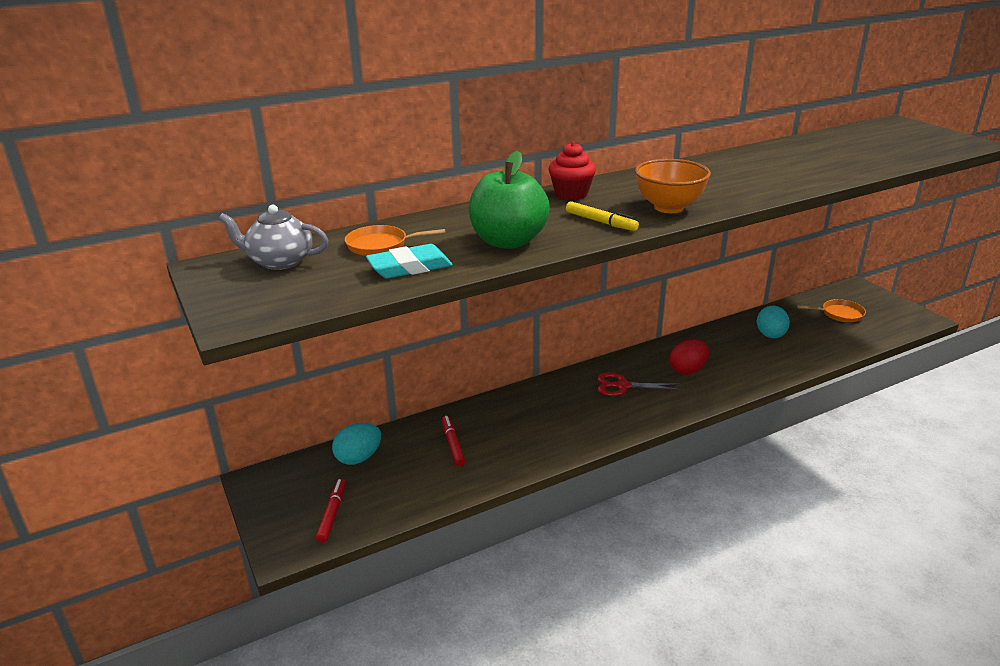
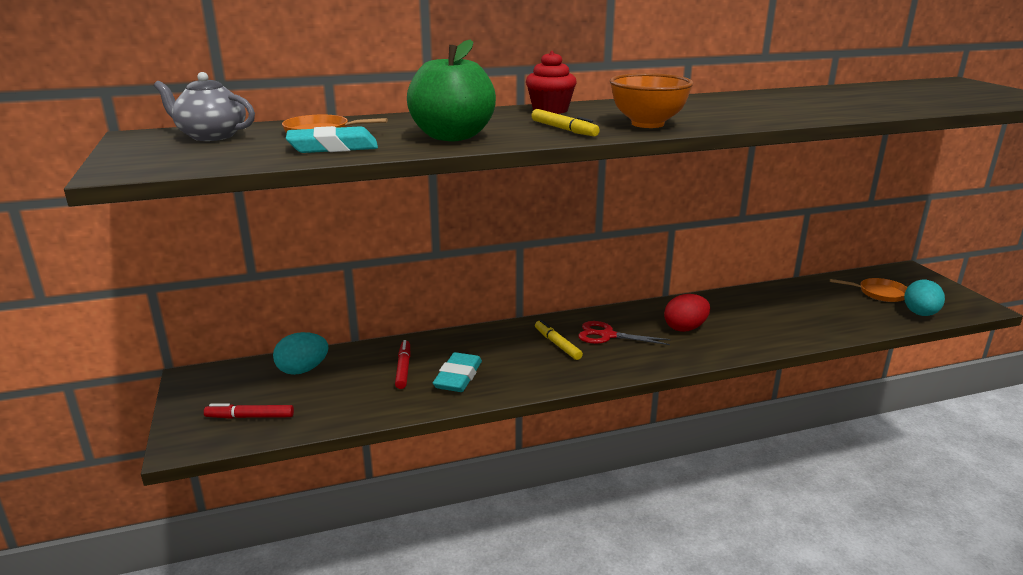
camera: 10 degrees right, 5 degrees down
red marker [316,479,346,543] -> red marker turned 105 degrees counterclockwise [204,403,294,419]
turquoise egg [757,306,790,338] -> turquoise egg moved to [904,280,945,316]
none -> turquoise eraser [433,352,482,392]
none -> yellow marker [535,320,583,360]

